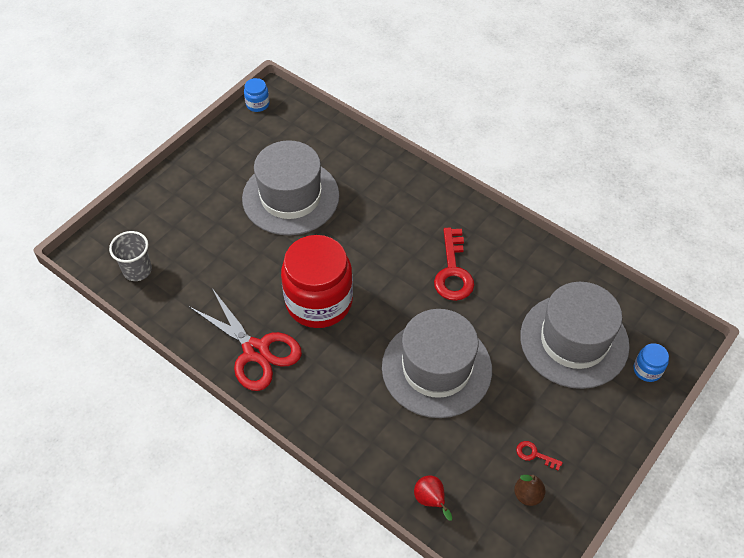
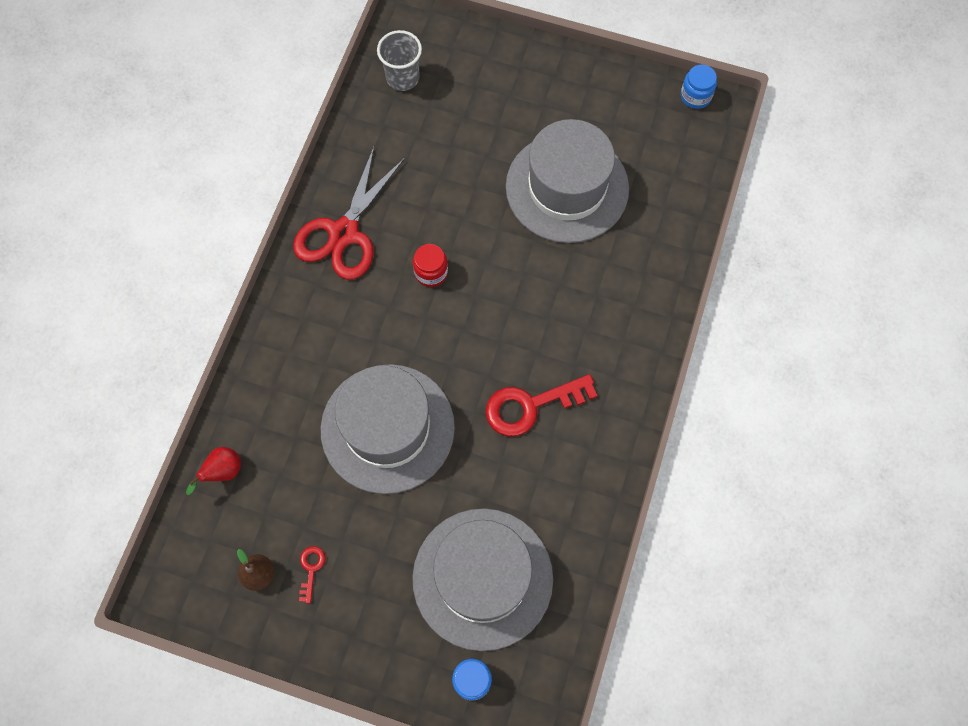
camera: 70 degrees right, 15 degrees up
red jar [281,235,353,328] -> red jar [413,244,448,287], size x0.41

